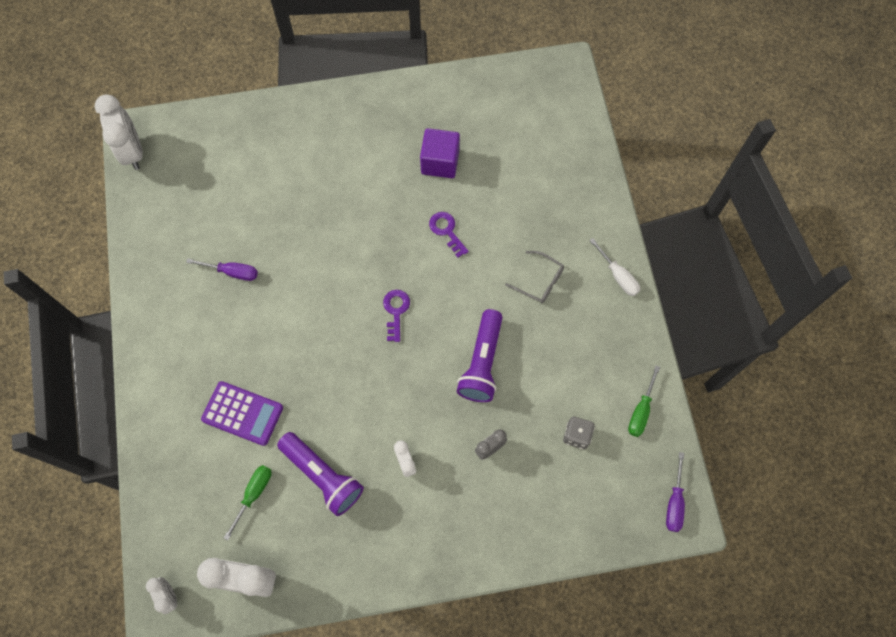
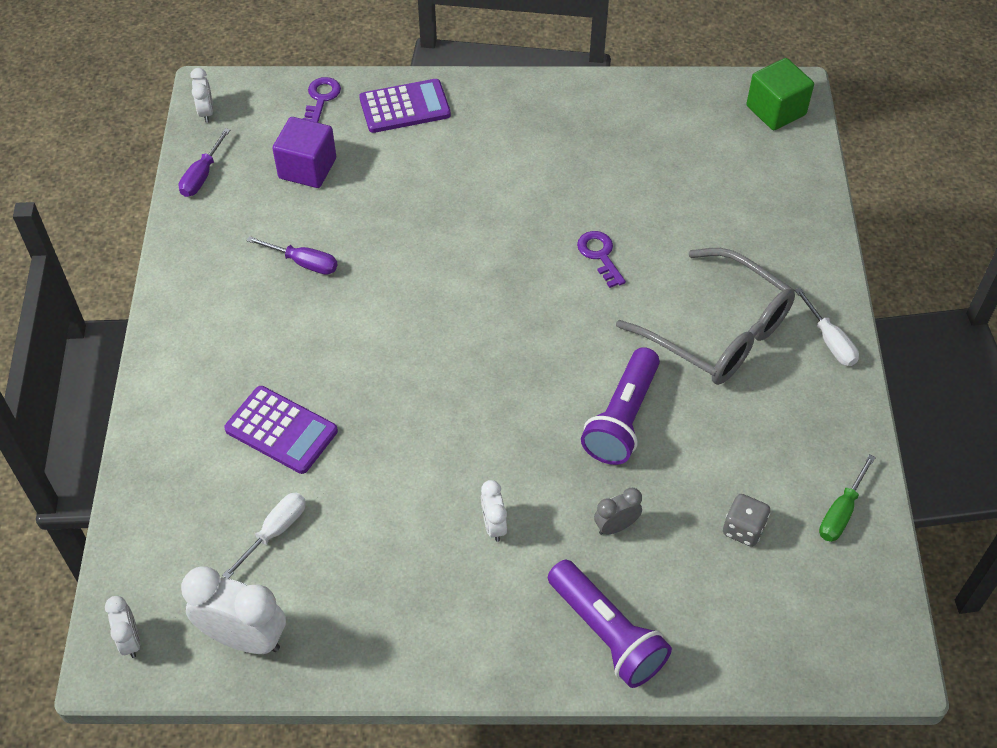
camera: 10 degrees right, 15 degrees down
white clock [94,95,143,170] -> white clock [190,68,213,123], size x0.52
green screwdriver [224,465,272,540] -> white screwdriver [222,492,306,579]
purple flashlight [277,432,364,516] -> purple flashlight moved to [548,560,672,688]
purple key [383,290,410,342] -> purple key moved to [303,77,341,123]
purple cube [420,128,460,178] -> purple cube moved to [272,117,336,188]
grey glasses [505,251,564,303] -> grey glasses [616,248,795,385], size x2.10
purple screwdriver [666,452,685,532] -> purple screwdriver moved to [179,128,230,197]
none -> purple calculator [359,79,451,133]
none -> green cube [746,58,814,130]

